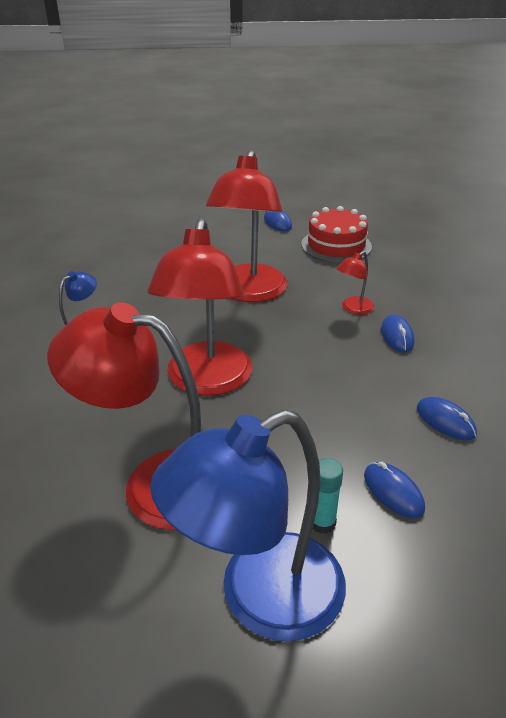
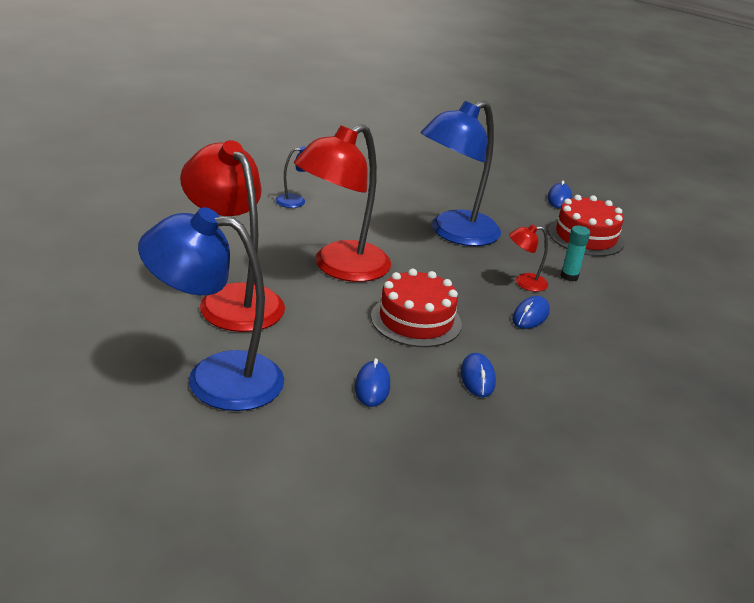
camera: 35 degrees right, 5 degrees down
red lamp [206,150,287,302] -> blue lamp [421,101,501,246]
turquoise glue stick [313,458,343,534] -> turquoise glue stick moved to [560,226,590,281]
none -> red cake [371,269,462,347]

